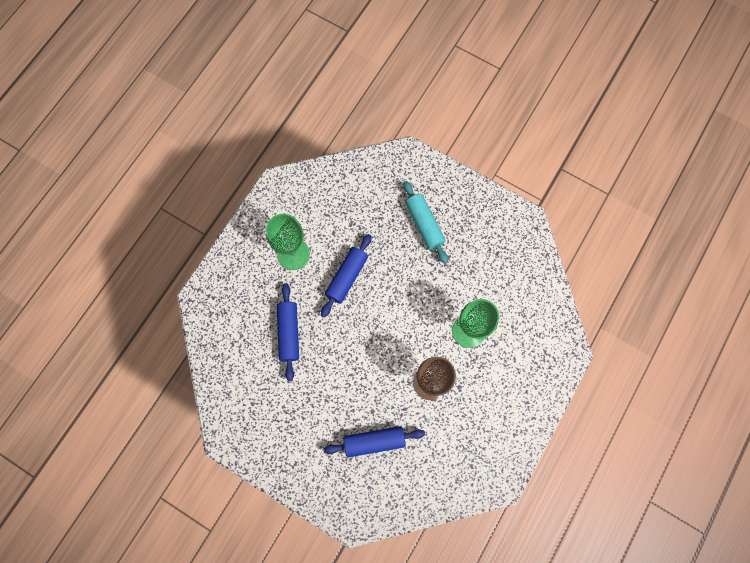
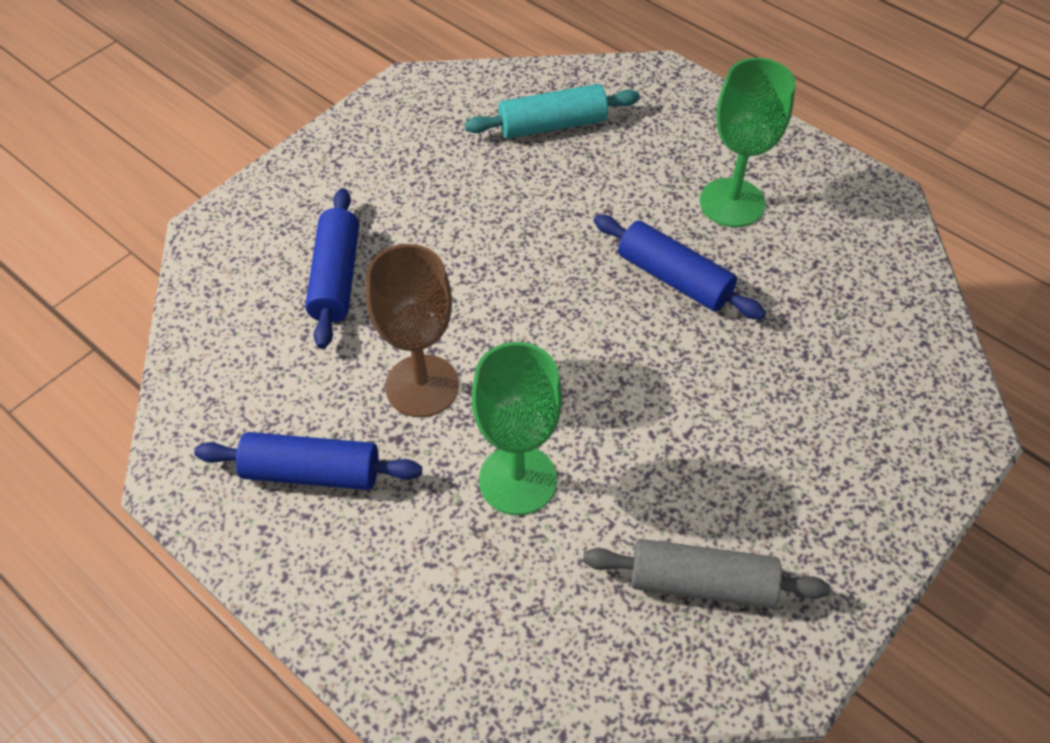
camera: 100 degrees right, 20 degrees down
blue rolling pin [277,284,299,381] -> blue rolling pin moved to [194,432,422,490]
turquoise rolling pin [403,181,448,264] -> turquoise rolling pin moved to [465,84,640,139]
none -> grey rolling pin [583,539,830,608]

